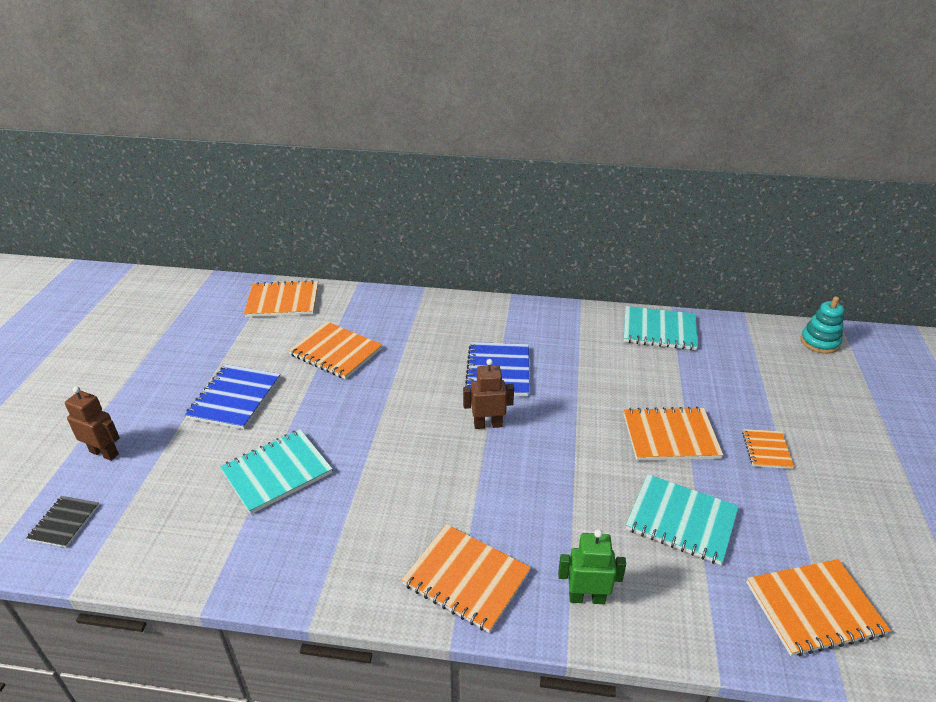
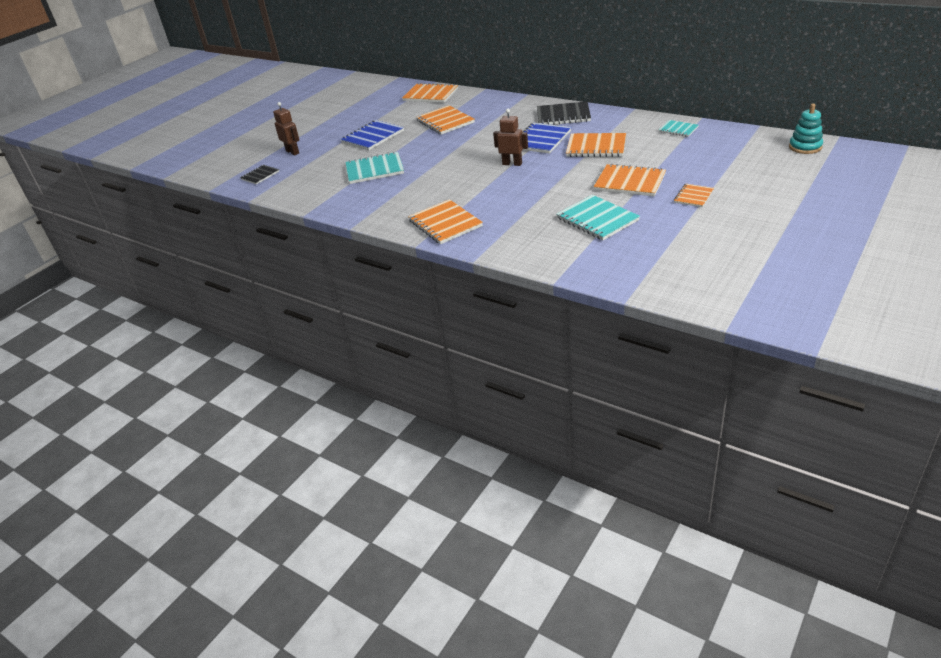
camera: 30 degrees right, 0 degrees up
green robot [558,529,626,604] -> none
turquoise notebook [624,306,698,350] -> turquoise notebook [659,120,699,137], size x0.57
orange notebook [746,559,891,656] -> orange notebook moved to [566,133,626,157]
none -> black notebook [537,101,591,125]

